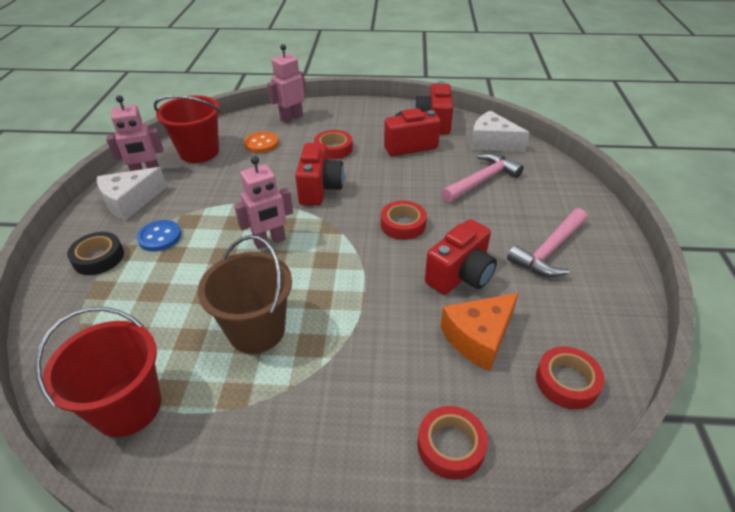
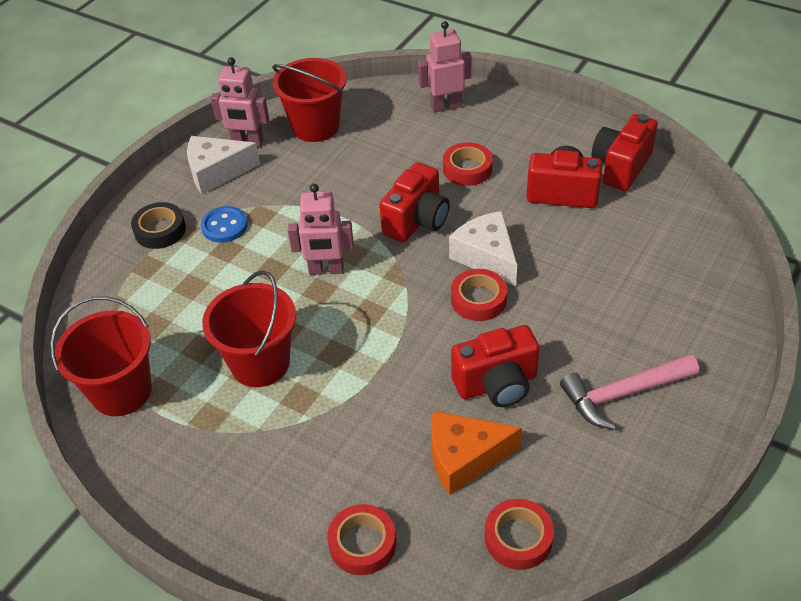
camera: 30 degrees right, 5 degrees up
brown bucket [198,235,292,354] -> red bucket [202,270,296,387]
orange button [244,131,279,153] -> none
pink hammer [441,153,524,203] -> none
white cheese [471,110,530,152] -> white cheese moved to [449,211,517,286]

